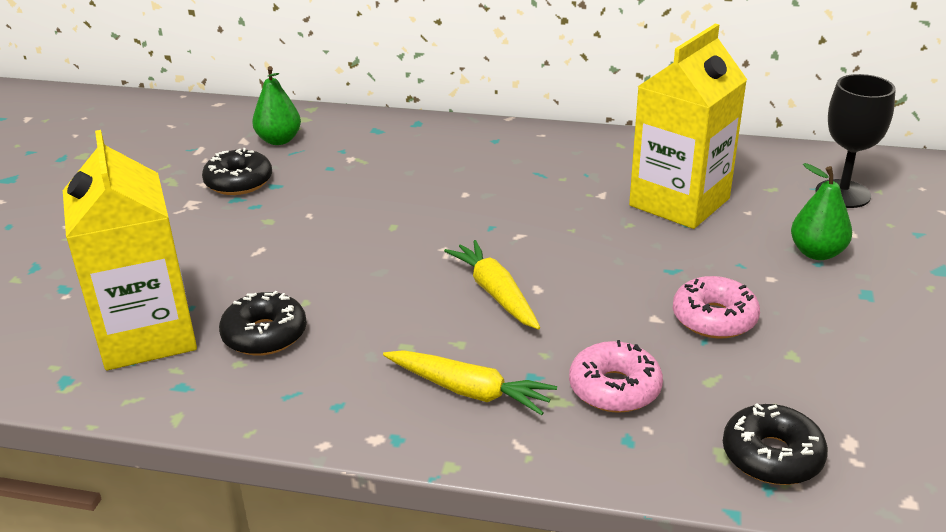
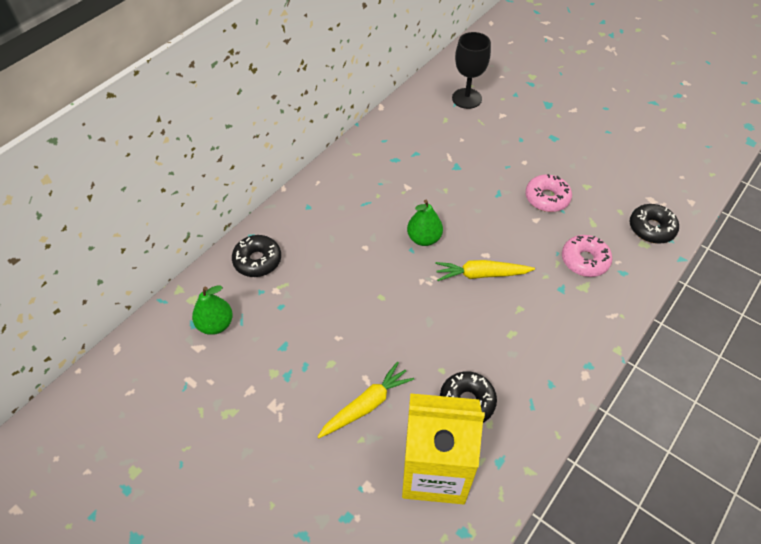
camera: 65 degrees left, 20 degrees up
black donut [202,148,272,195] -> black donut moved to [232,235,281,277]
yellow carrot [383,350,557,415] -> yellow carrot moved to [318,361,414,438]
yellow carton [629,23,747,229] -> none
green pear [791,163,852,260] -> green pear moved to [407,200,443,246]

